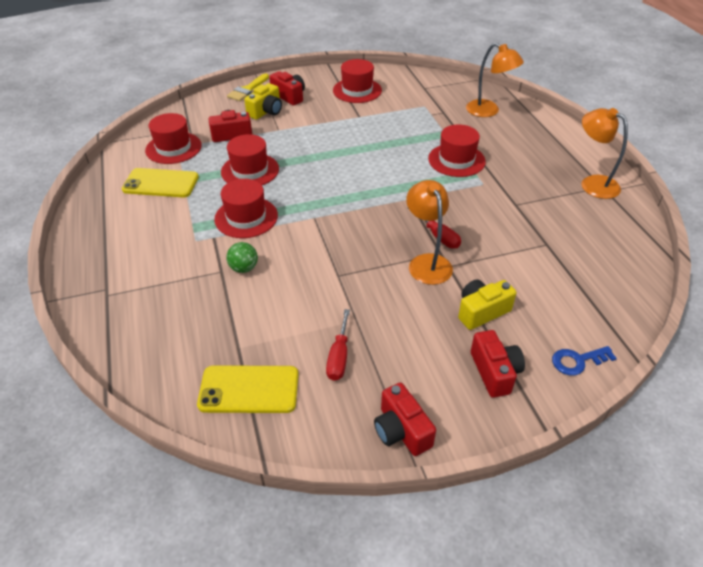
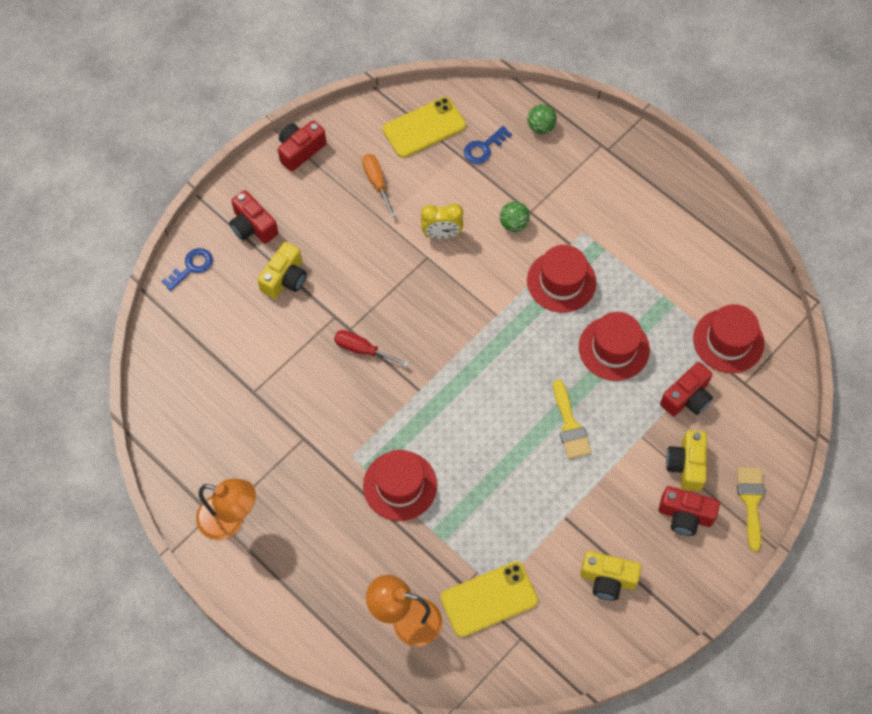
camera: 150 degrees right, 20 degrees up
yellow phone [122,168,199,197] -> yellow phone moved to [441,561,538,637]
red screwdriver [326,309,350,381] -> orange screwdriver [362,154,396,218]
red hat [333,59,382,103] -> yellow camera [580,551,642,600]
red camera [374,382,436,456] -> red camera turned 75 degrees counterclockwise [278,120,326,172]
orange lamp [406,180,453,285] -> none
none -> yellow clock [421,203,463,239]
none -> blue key [464,126,512,164]
none -> green ball [527,104,557,134]
none -> yellow brush [553,379,592,459]

